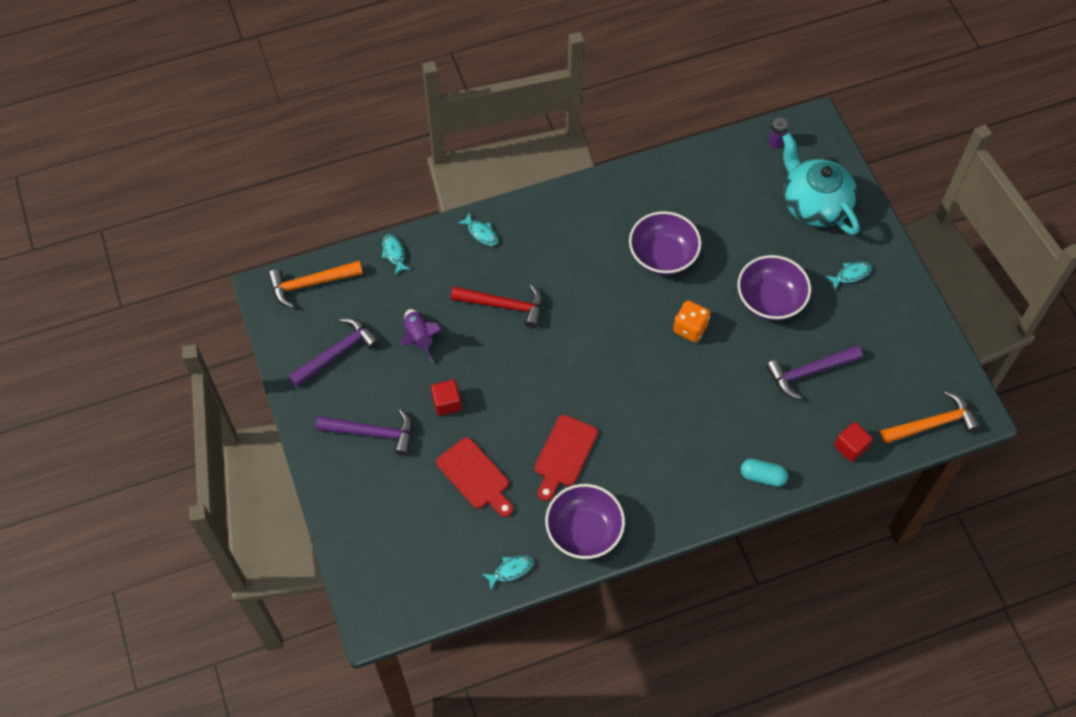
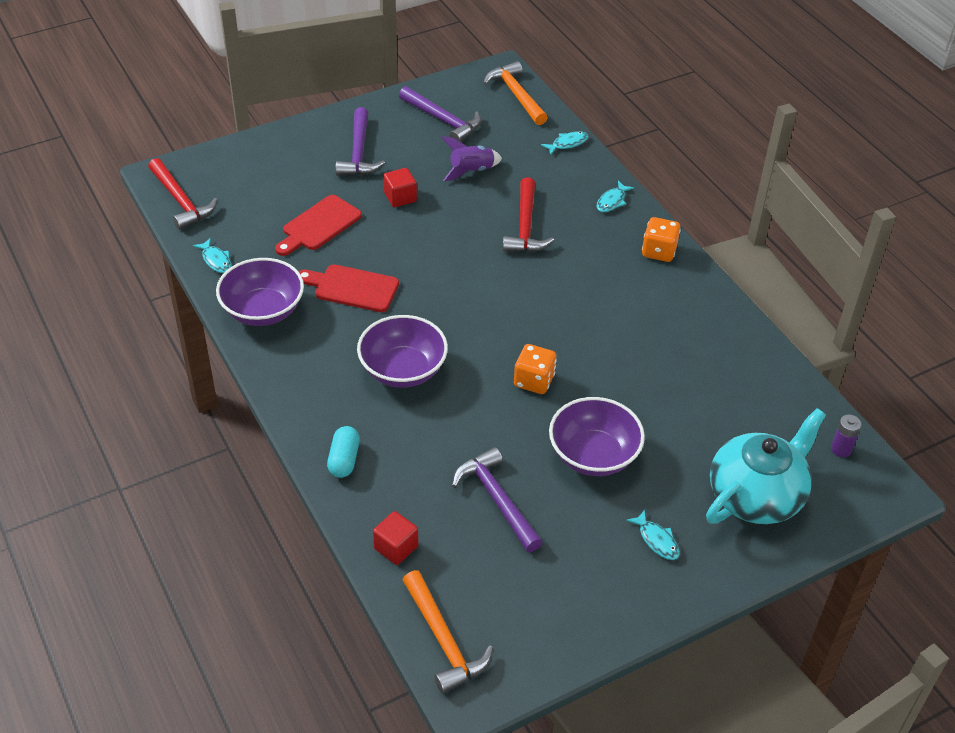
camera: 80 degrees right, 15 degrees down
purple bowl [629,211,701,275] -> purple bowl moved to [357,315,448,388]
none -> red hammer [148,158,218,230]
none -> orange dice [642,217,681,262]

